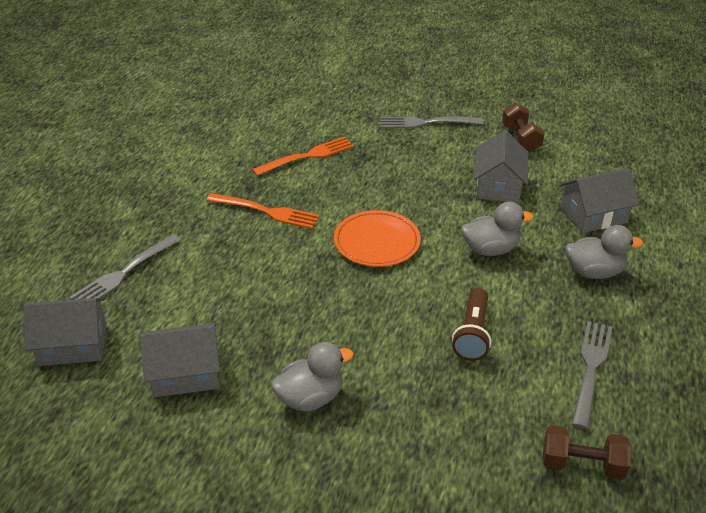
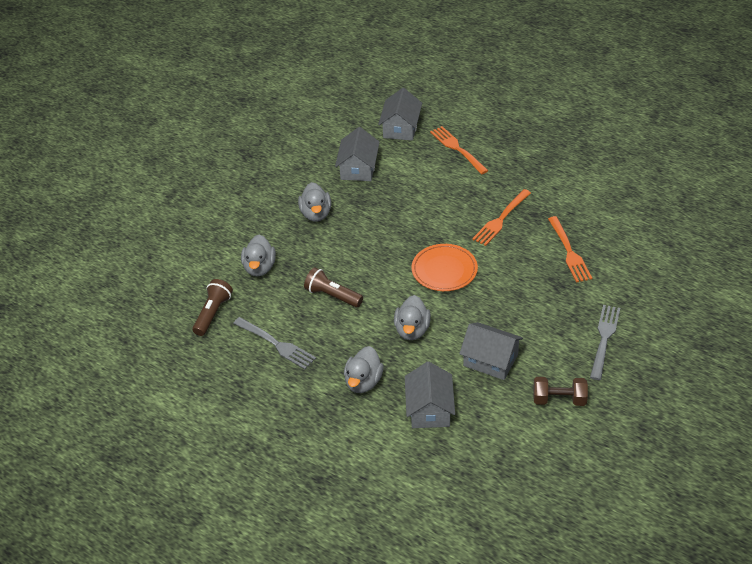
camera: 110 degrees right, 5 degrees up
grey fork [69,234,181,300] -> orange fork [430,126,488,174]
brown dumbbell [543,425,631,480] -> brown flashlight [192,279,233,336]
none -> grey duck [241,235,276,277]

